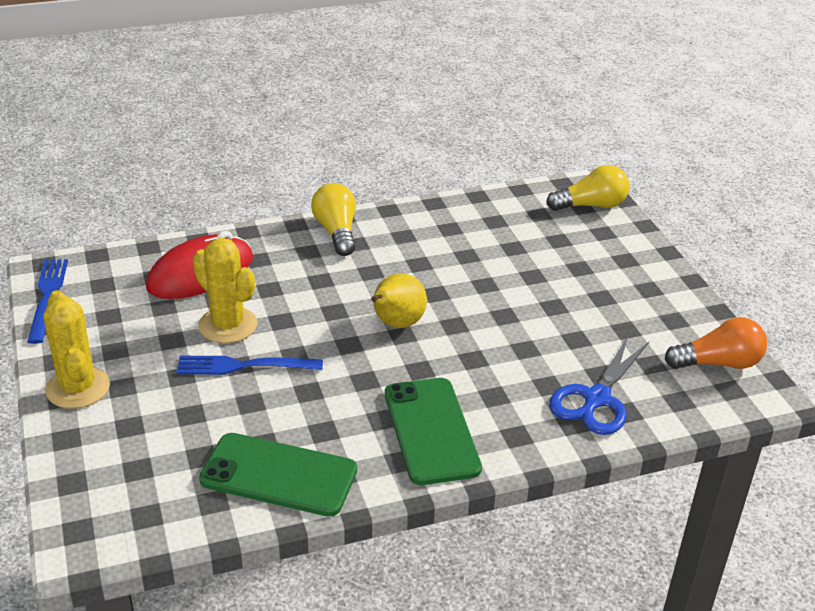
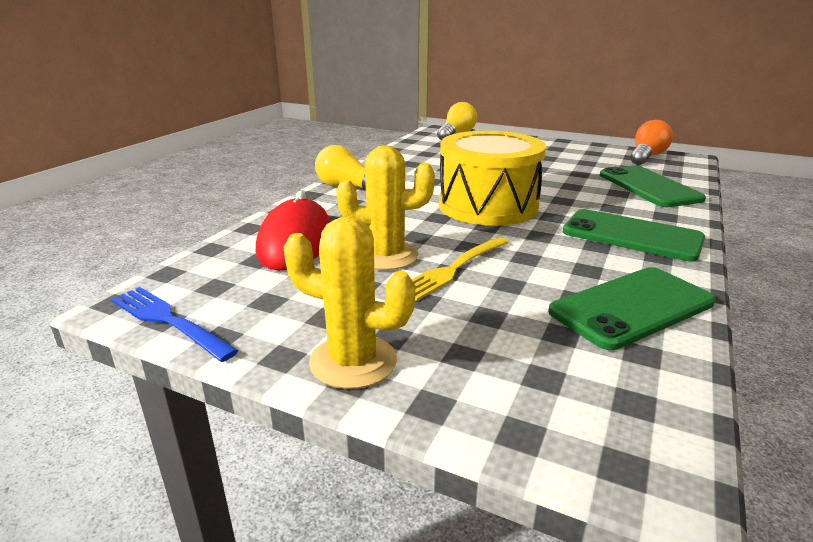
camera: 45 degrees left, 10 degrees down
blue fork [176,356,323,375] -> yellow fork [411,237,509,301]
yellow pear [371,273,427,328] -> yellow drum [439,131,546,226]
blue scissors [549,337,649,435] -> green phone [600,166,706,207]

